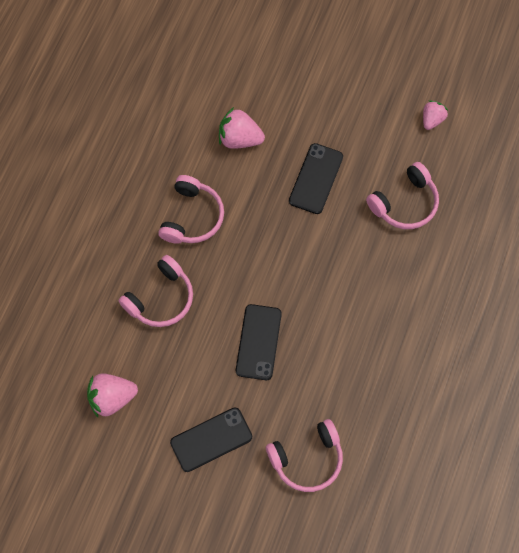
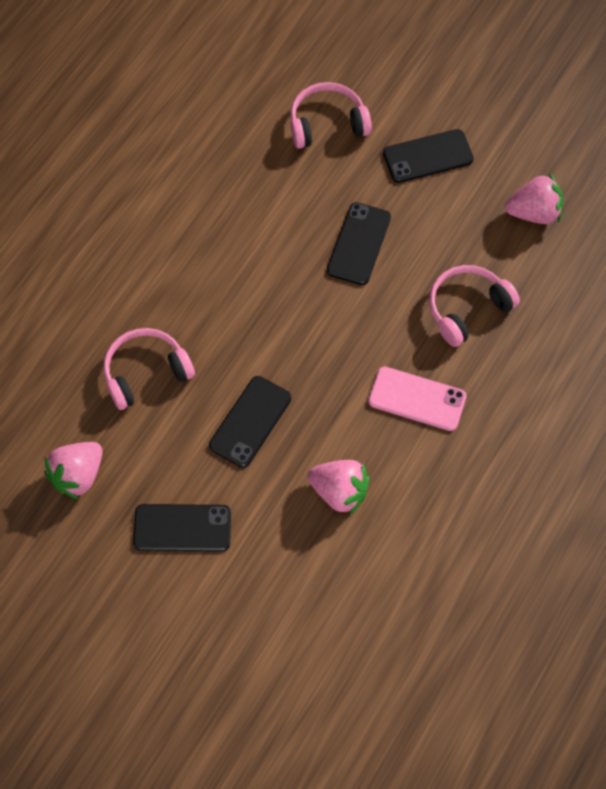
camera: 170 degrees left, 5 degrees down
pink headphones [158,175,224,244] -> pink phone [368,367,467,431]
pink strawberry [423,100,448,130] -> pink strawberry [44,442,103,500], size x1.57
none -> black phone [133,504,231,552]

